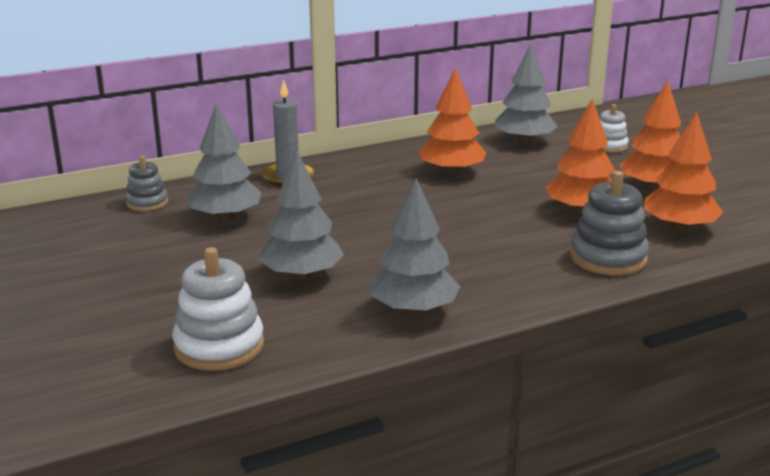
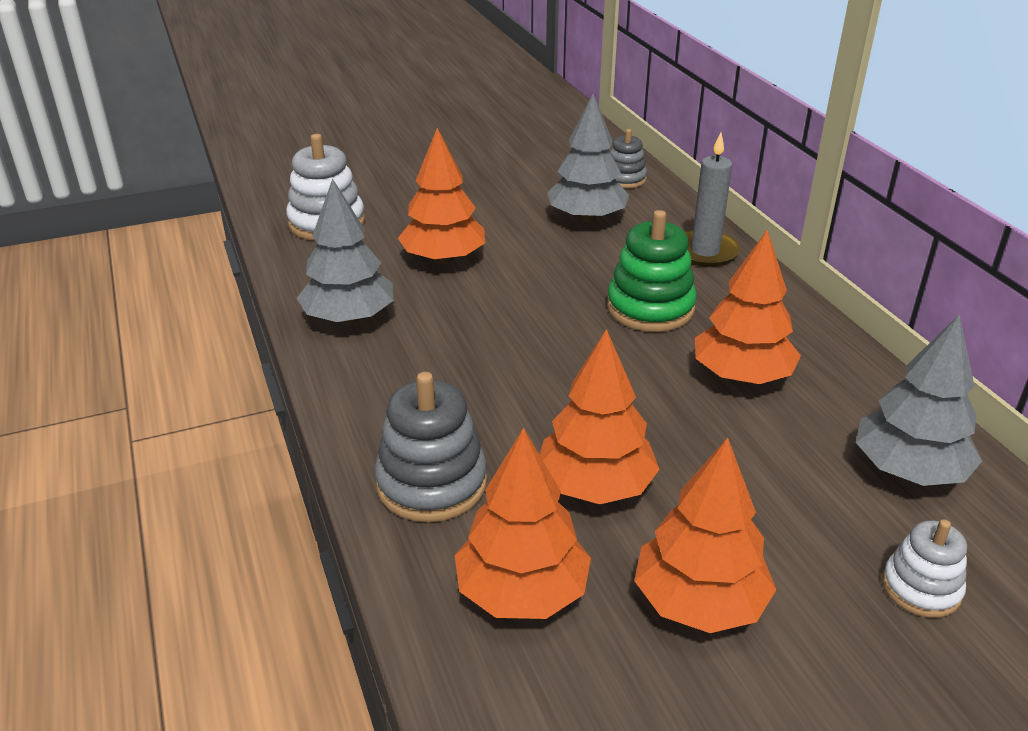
camera: 95 degrees right, 10 degrees up
grey tree [258,150,344,280] -> orange tree [398,128,485,264]
none -> green stacking toy [607,210,697,332]

